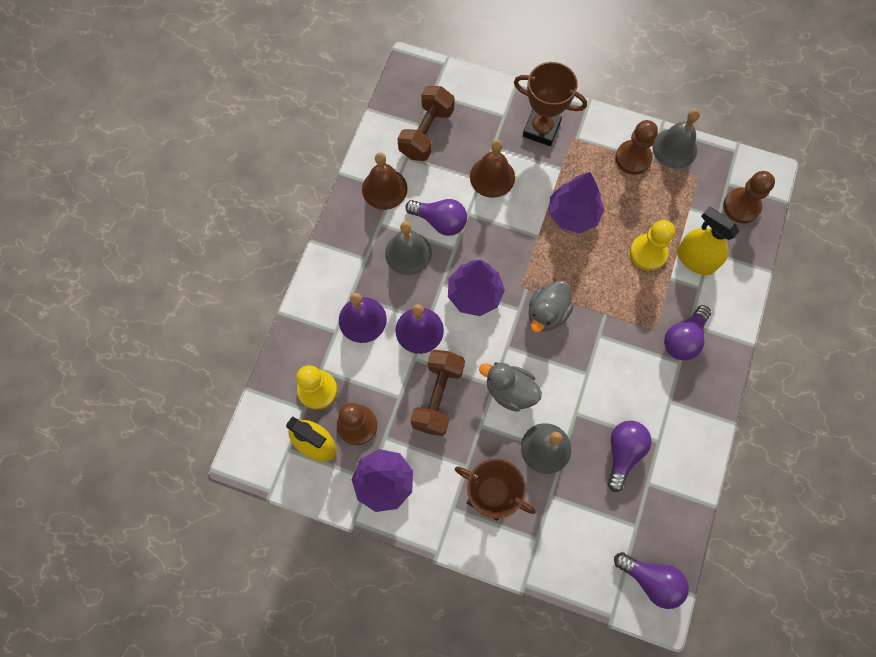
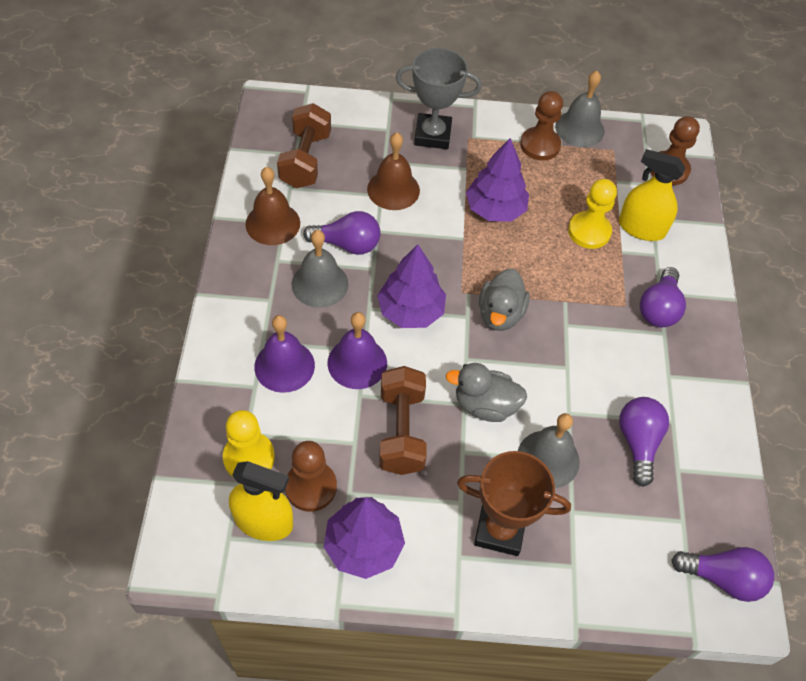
camera: 20 degrees left, 15 degrees down
brown trophy [514,62,587,146] -> grey trophy [396,48,482,149]

